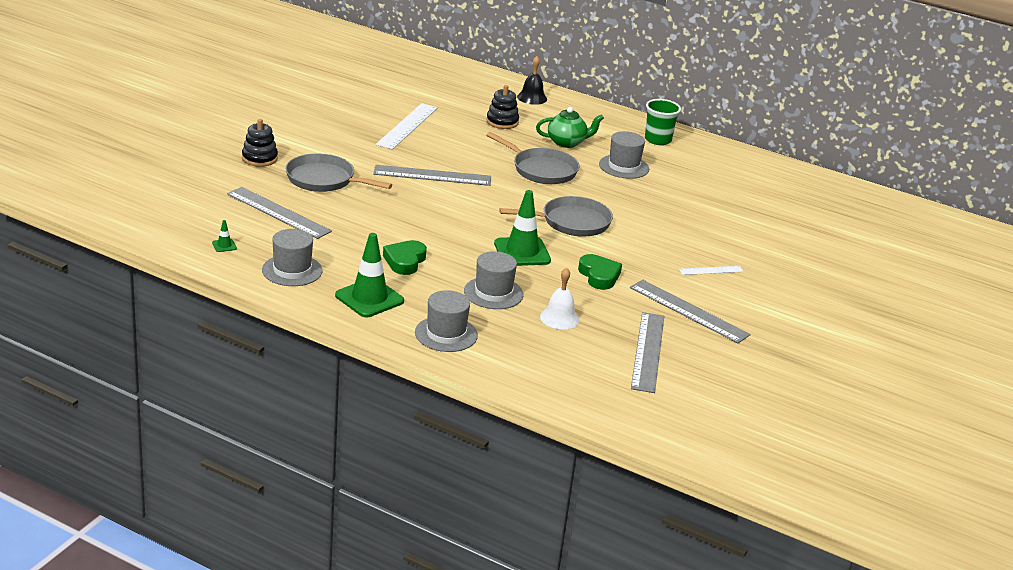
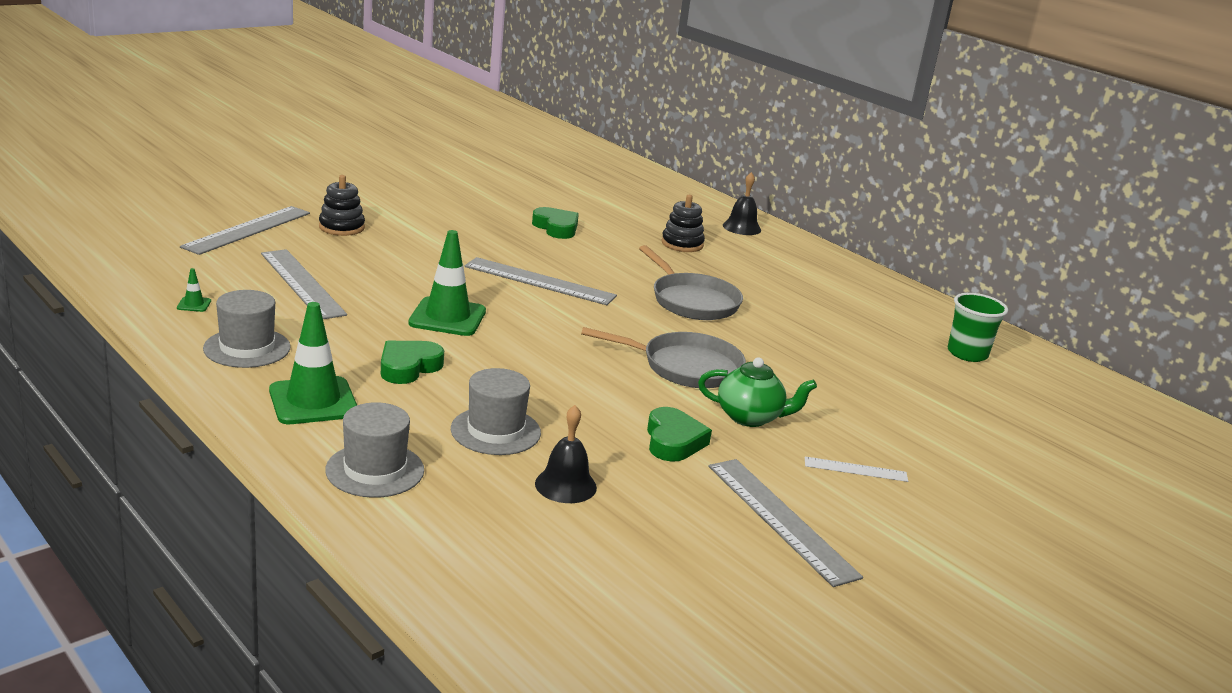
camera: 20 degrees right, 5 degrees down
grey pan [285,153,392,192] -> none
white ruler [376,103,438,150] -> green heart [532,207,579,239]
green traffic cone [494,190,551,266] -> green traffic cone moved to [408,230,486,336]
green teapot [536,107,604,148] -> green teapot moved to [698,357,817,427]
white bell [540,268,579,329] -> black bell [535,405,597,503]
grey hat [599,131,649,179] -> none
grey ruler [631,312,664,393] -> grey ruler moved to [180,206,310,255]
green cup [645,99,681,145] -> green cup moved to [948,293,1008,362]

